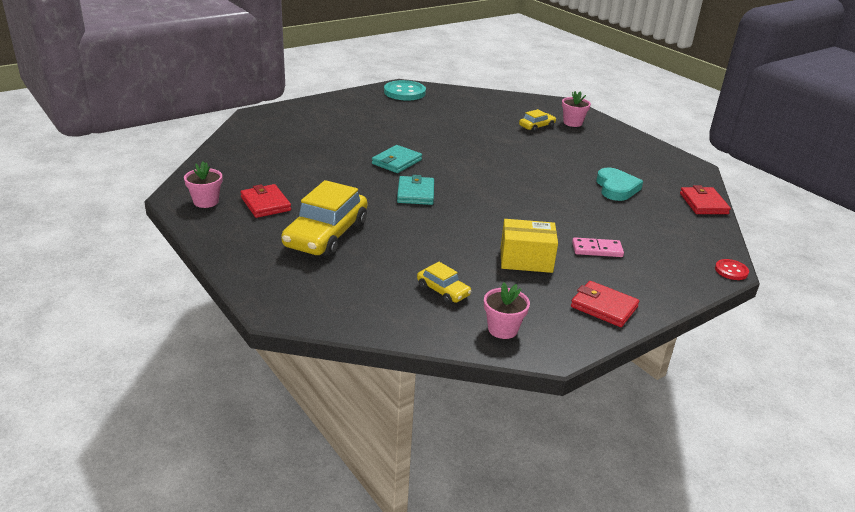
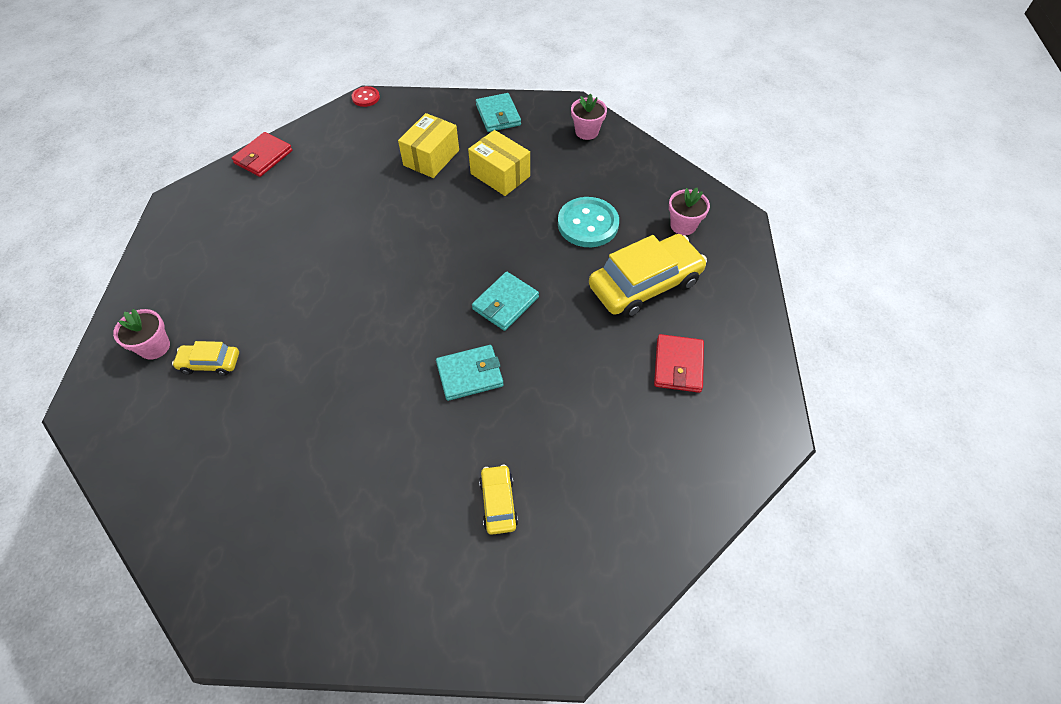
camera: 140 degrees left, 25 degrees up
pink flower pot [184,162,222,208] -> pink flower pot moved to [669,188,710,235]
turquoise button [384,80,426,100] -> turquoise button moved to [558,197,619,247]
yellow car [417,262,472,304] -> yellow car moved to [479,465,518,535]
red wallet [571,281,639,327] -> turquoise wallet [476,93,521,132]
pink domino [572,237,624,257] -> yellow box [398,113,459,178]
turquoise heart [596,168,643,201] -> none

